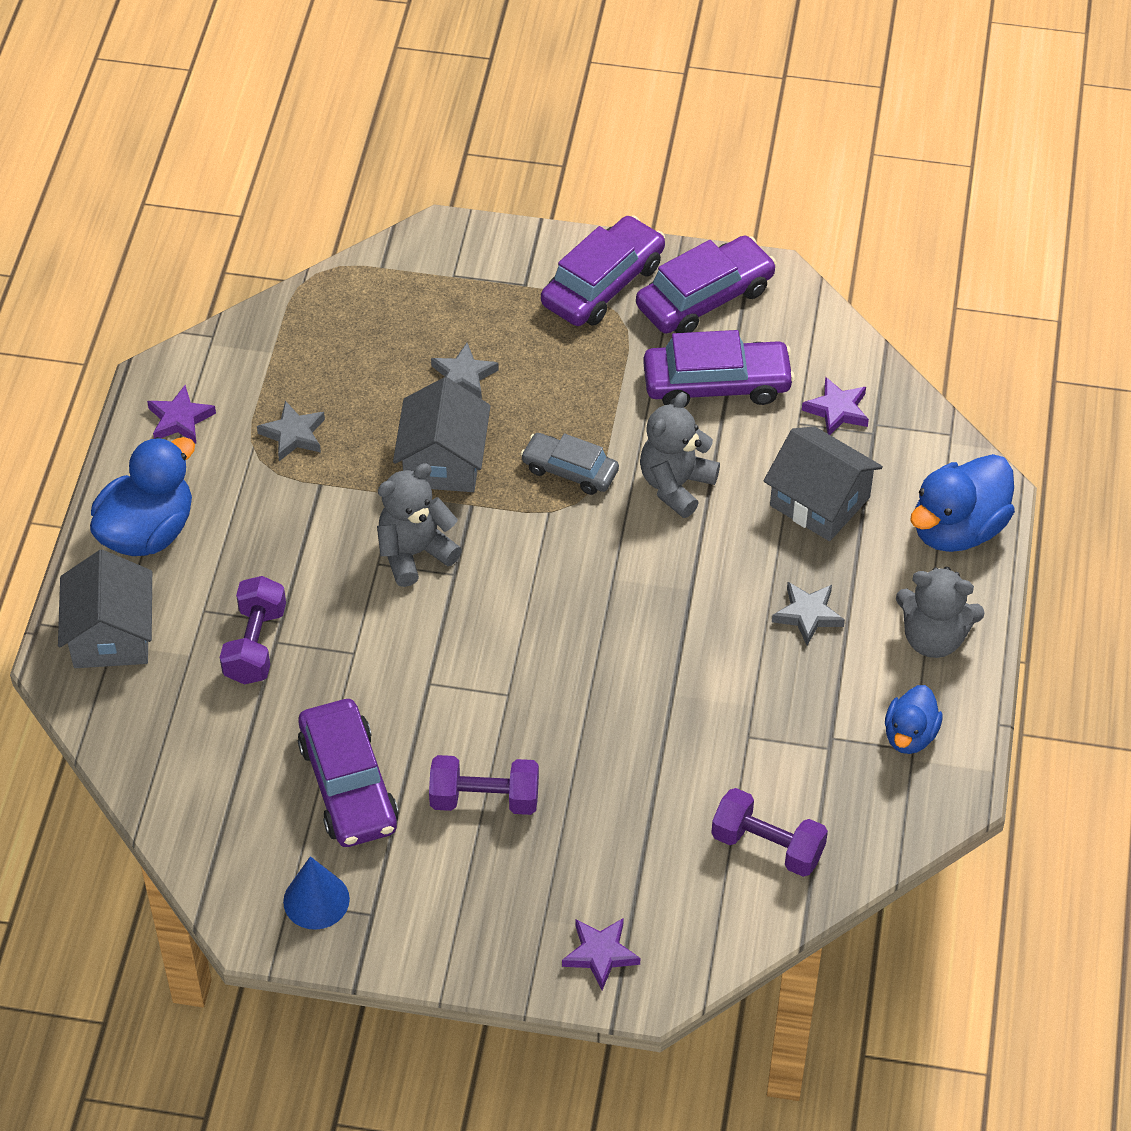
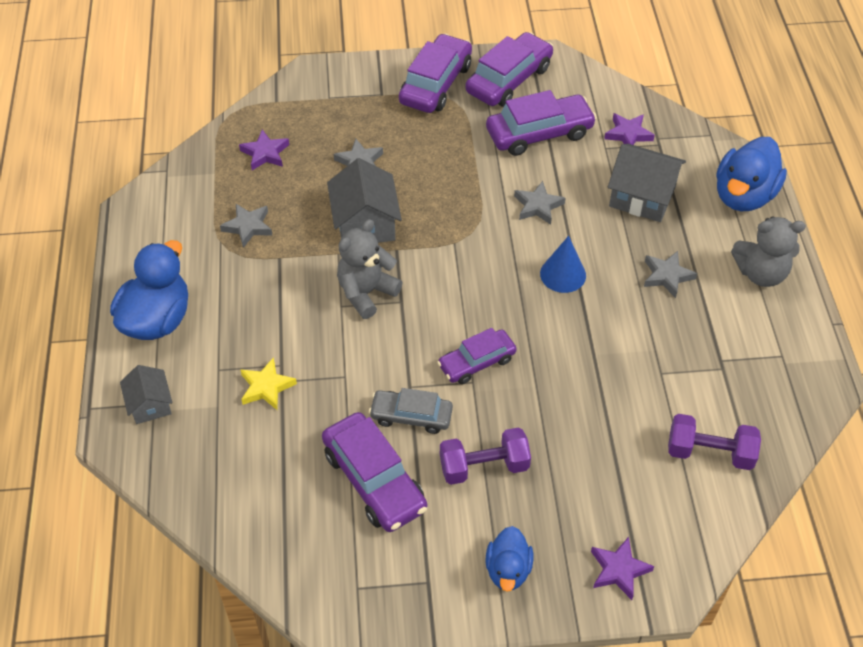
camera: 15 degrees left, 0 degrees up
grey house [58,550,152,668] -> grey house [120,365,172,424], size x0.60
purple star [147,385,216,443] -> purple star moved to [239,129,289,170]
purple dumbbell [220,576,286,684] -> yellow star [240,357,297,410]
blue cone [283,856,350,930] -> blue cone moved to [540,236,586,293]
grey car [521,433,619,495] -> grey car moved to [369,388,453,434]
grey teddy bear [640,392,720,518] -> grey star [514,181,566,225]
blue duck [885,685,943,754] -> blue duck moved to [486,526,533,592]
none -> purple car [437,328,517,384]

